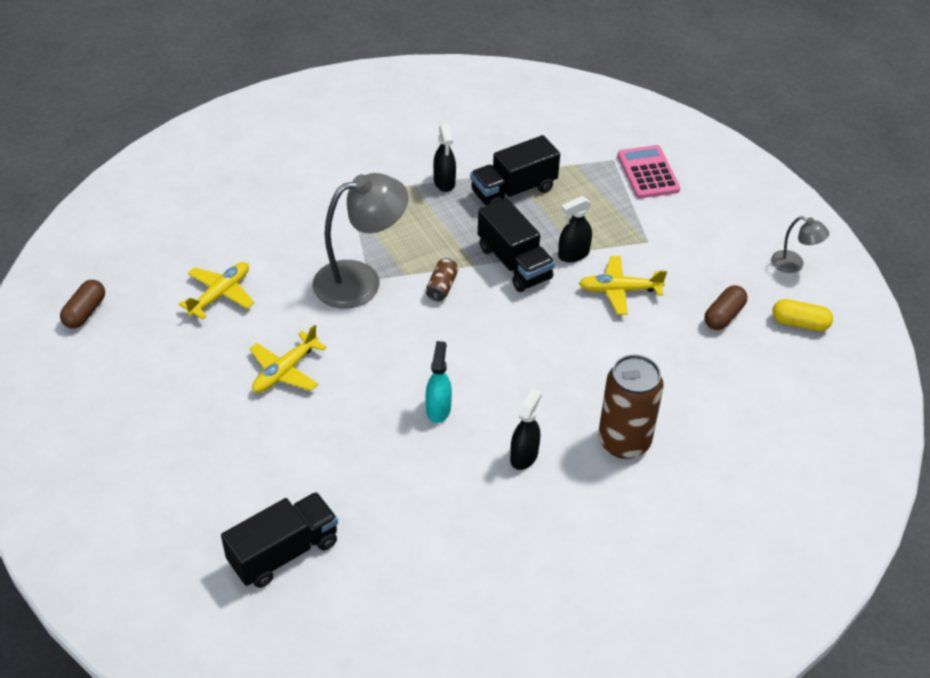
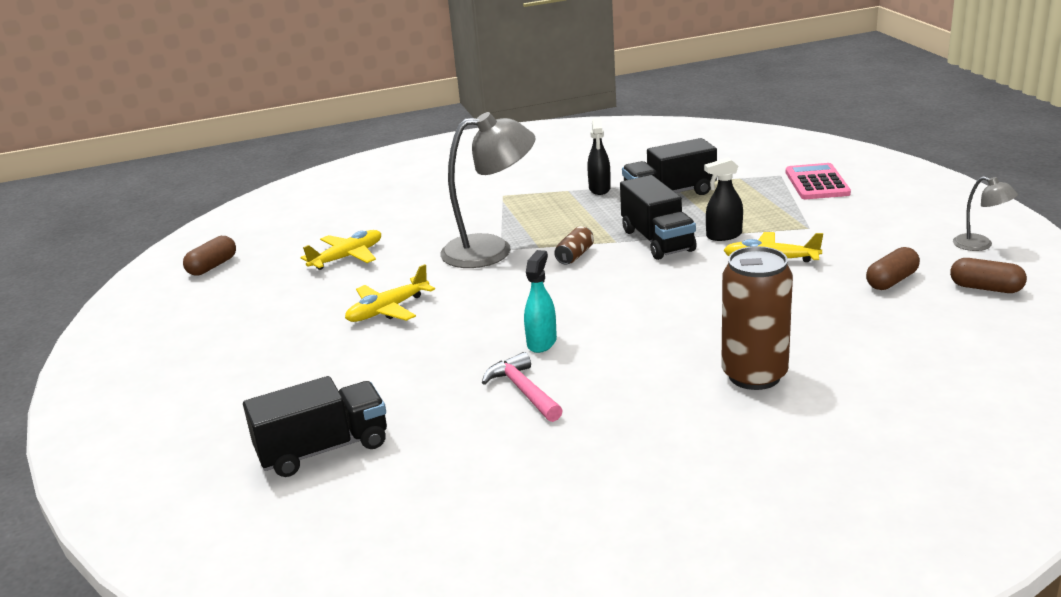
camera: 15 degrees right, 20 degrees down
black spray bottle [510,388,542,470] -> none
yellow capsule [772,299,833,331] -> brown capsule [950,258,1027,293]
none -> pink hammer [482,352,563,422]

